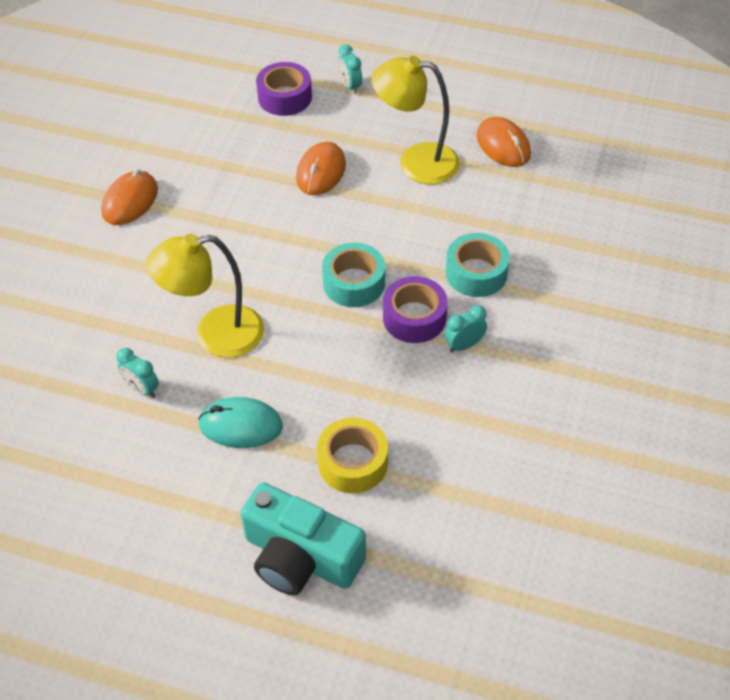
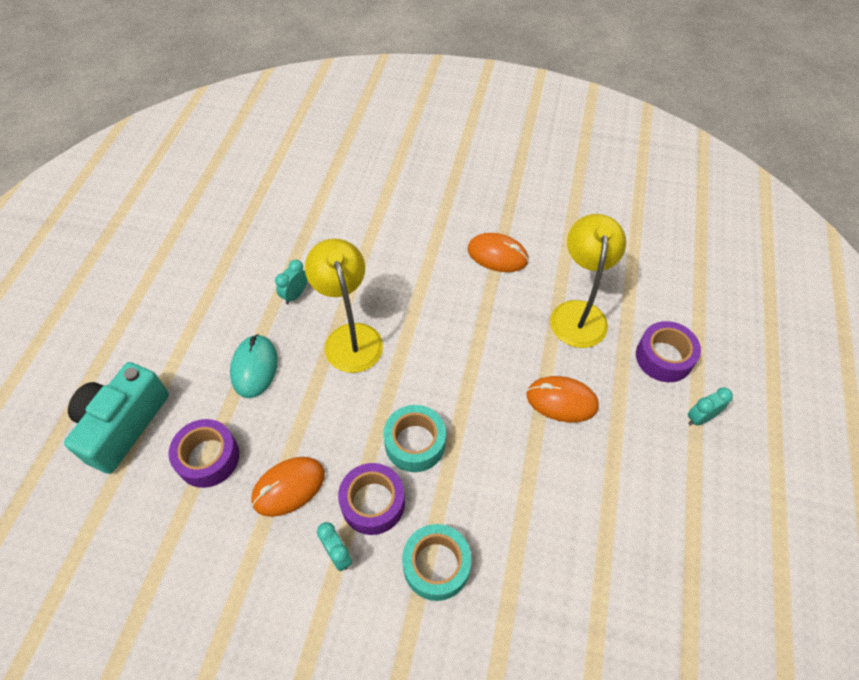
camera: 85 degrees right, 5 degrees up
yellow tape [317,418,388,494] -> purple tape [168,419,239,488]
yellow lamp [371,56,460,184] -> yellow lamp moved to [550,214,626,348]
orange mouse [477,117,531,167] -> orange mouse moved to [251,457,325,517]

